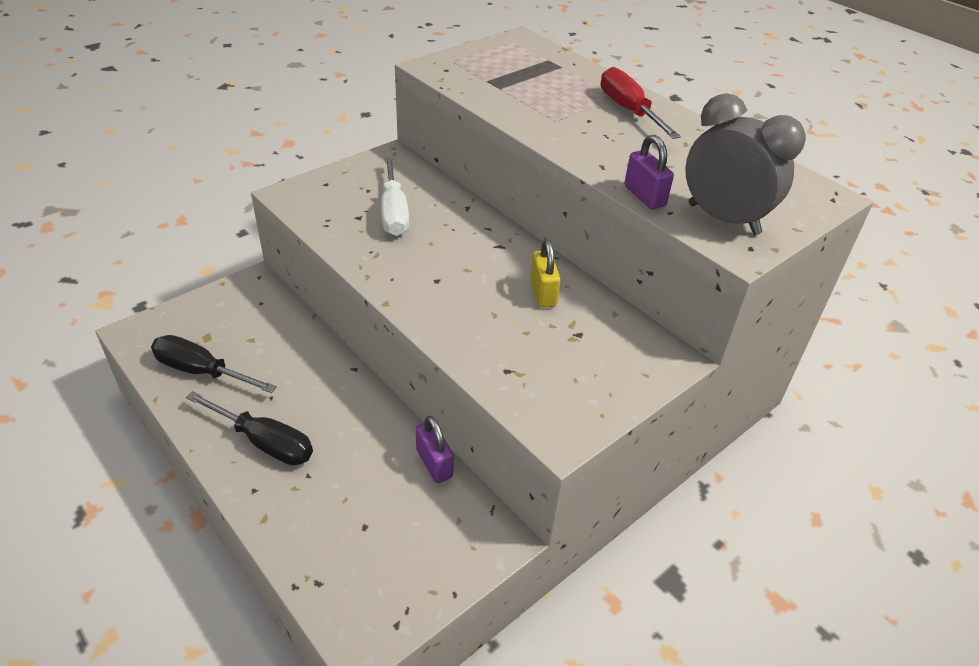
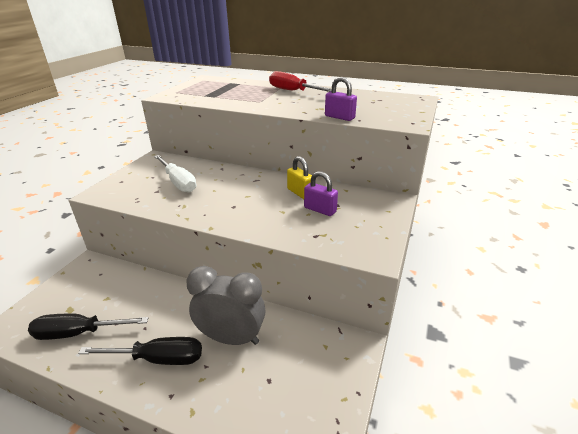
camera: 25 degrees left, 10 degrees down
purple padlock [416,416,454,483] -> purple padlock moved to [304,171,338,216]
grey clock [685,93,806,235] -> grey clock moved to [186,266,266,345]

